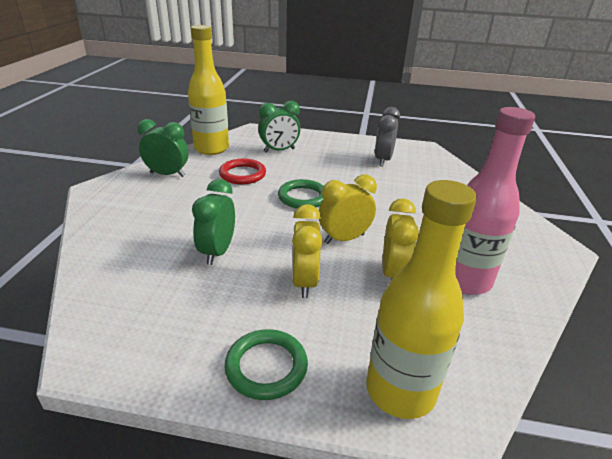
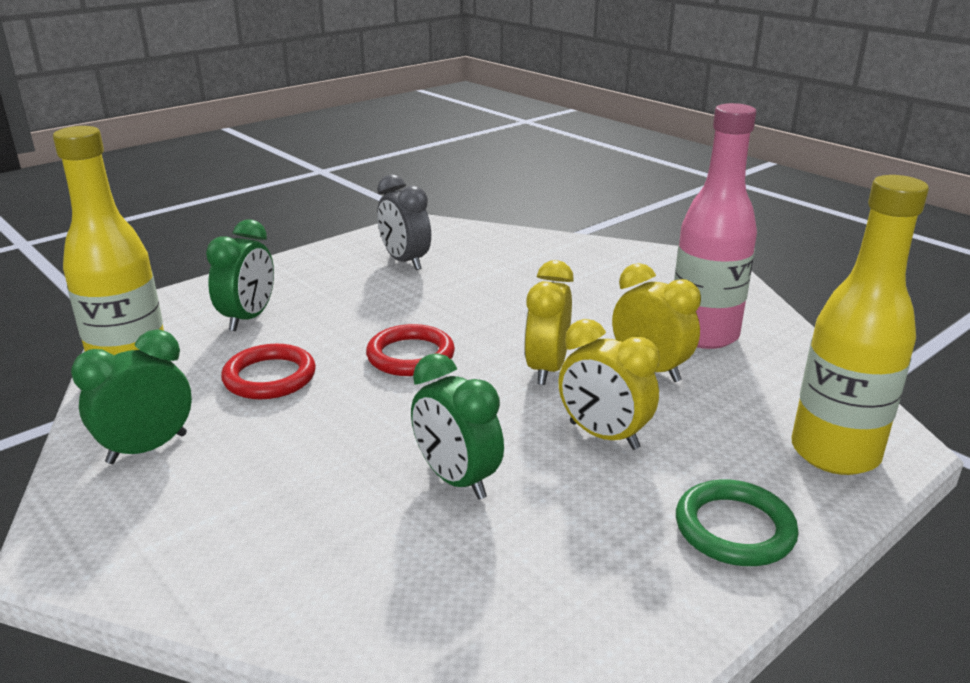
camera: 50 degrees left, 5 degrees down
green ring [278,179,324,209] -> red ring [366,324,455,376]

